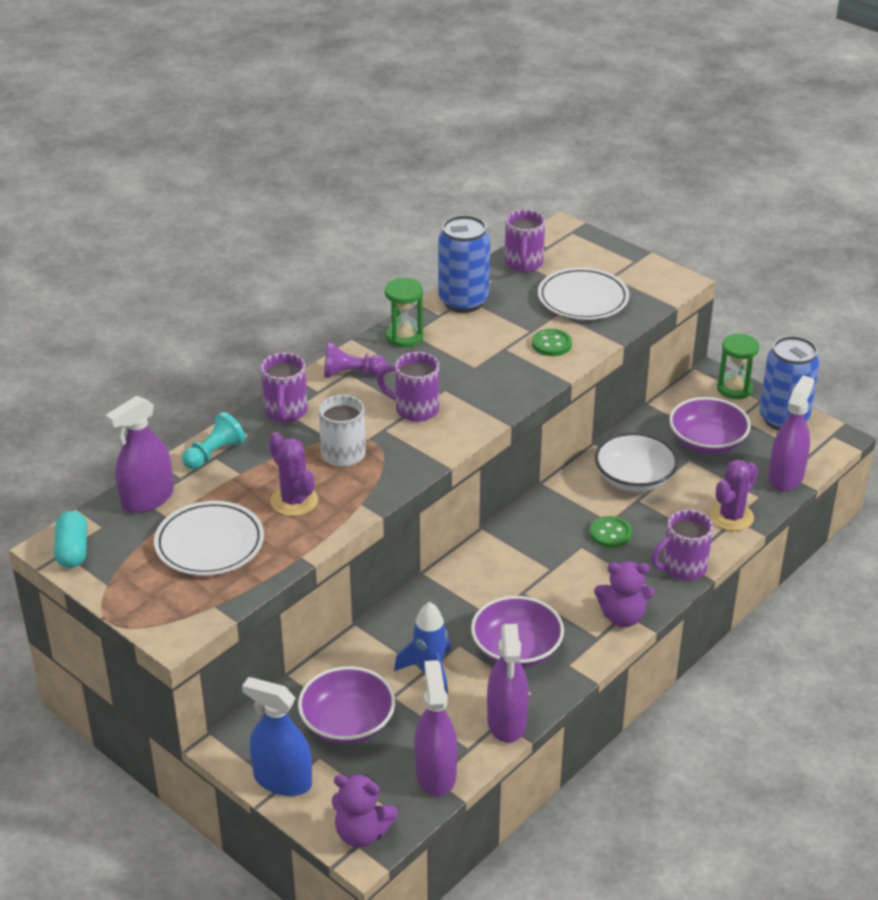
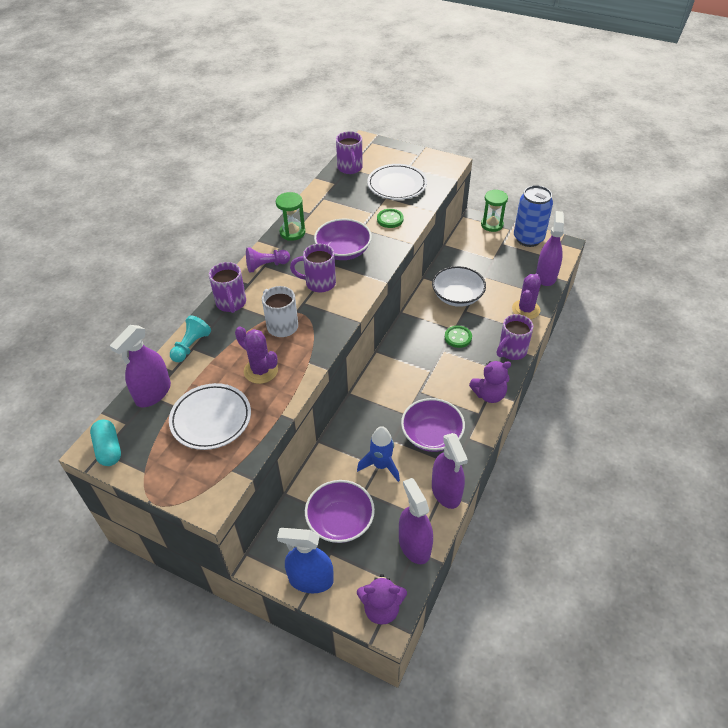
camera: 15 degrees left, 10 degrees up
blue can [438,215,490,313] -> none
purple bowl [669,397,751,454] -> purple bowl moved to [314,219,372,260]

